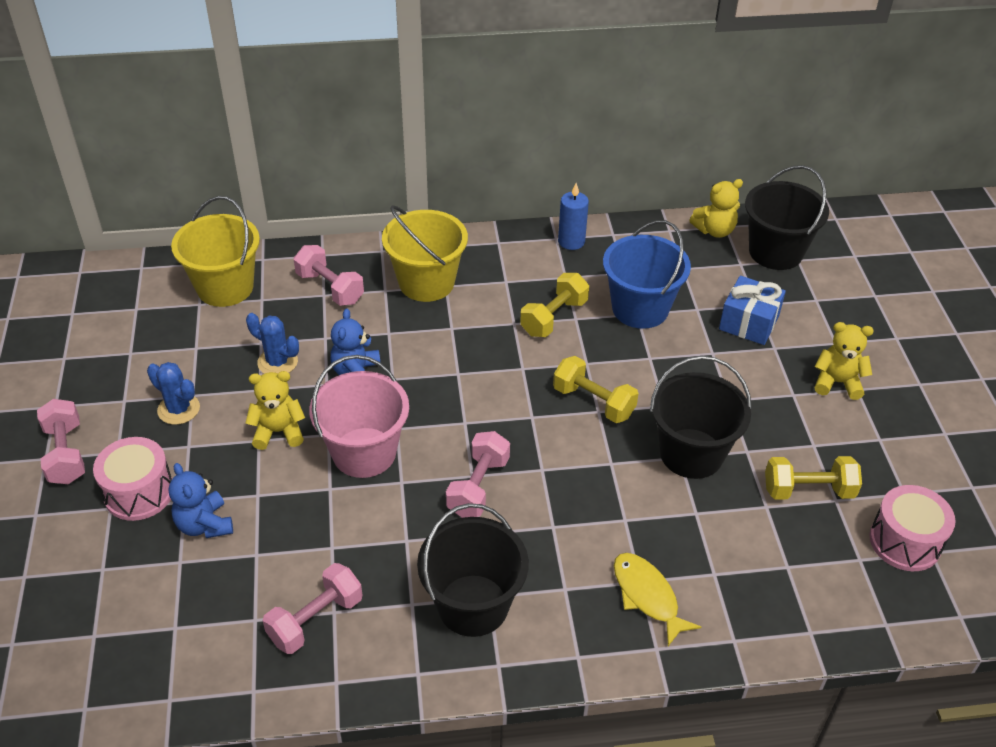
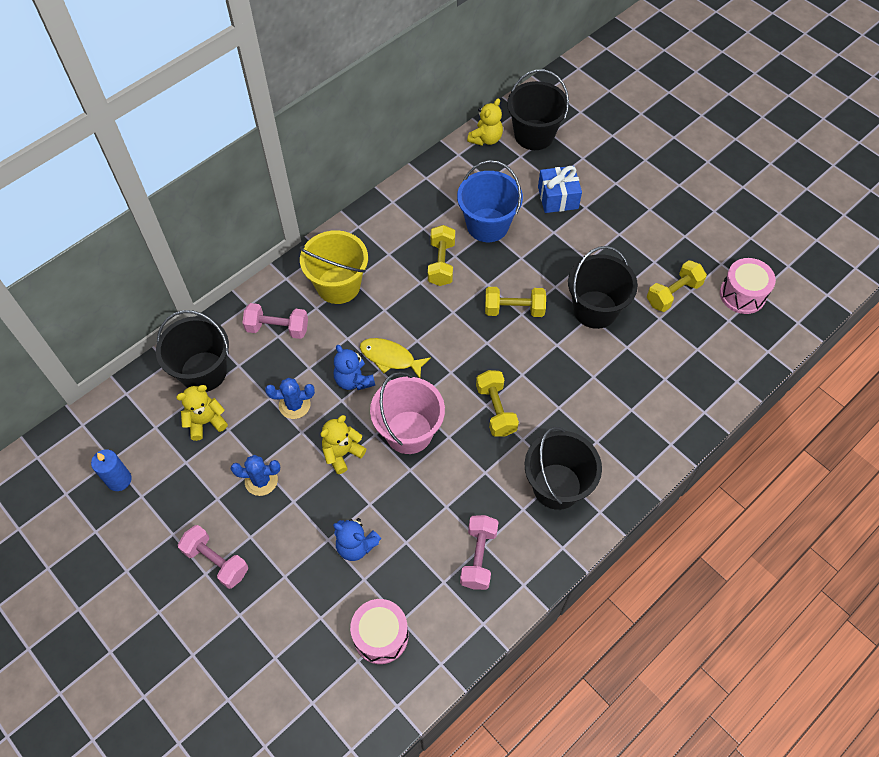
camera: 35 degrees left, 15 degrees up
pink drum [93,437,172,521] -> pink drum moved to [350,599,408,664]
yellow bucket [171,196,260,307] -> black bucket [156,310,229,392]
pink dumbbell [446,431,510,518] -> yellow dumbbell [476,370,519,437]
blue candle [558,183,589,250] -> blue candle moved to [91,449,132,491]
yellow fish [614,553,701,646] -> yellow fish moved to [360,338,431,378]
yellow teddy bear [815,322,874,400] -> yellow teddy bear moved to [176,385,228,441]

